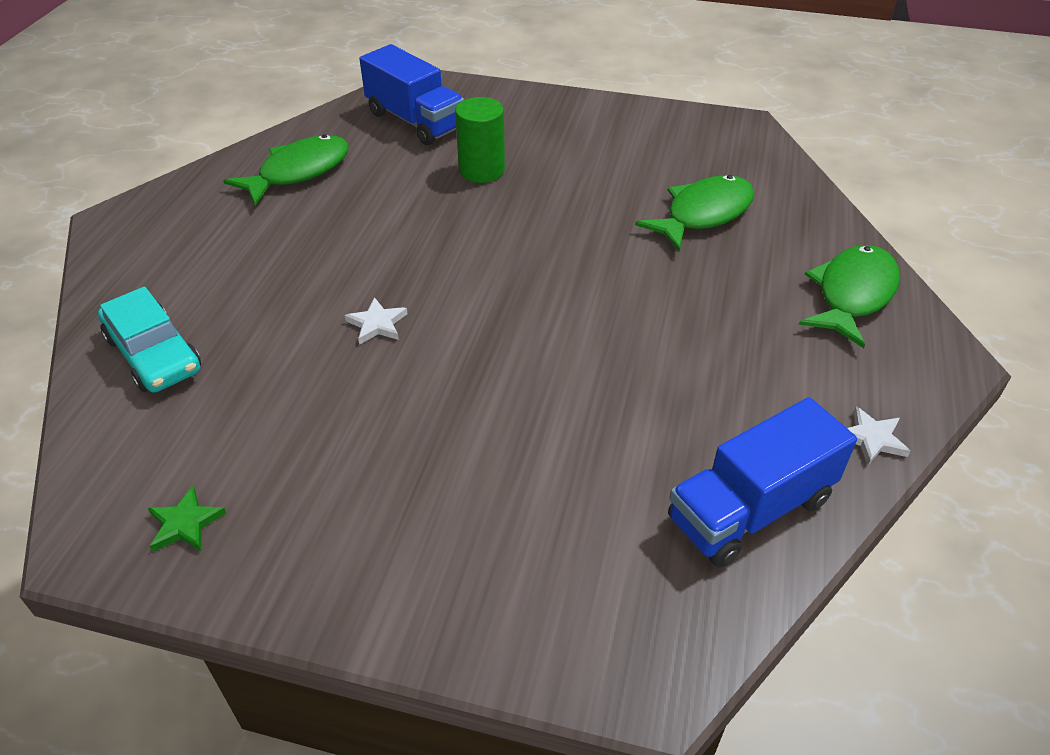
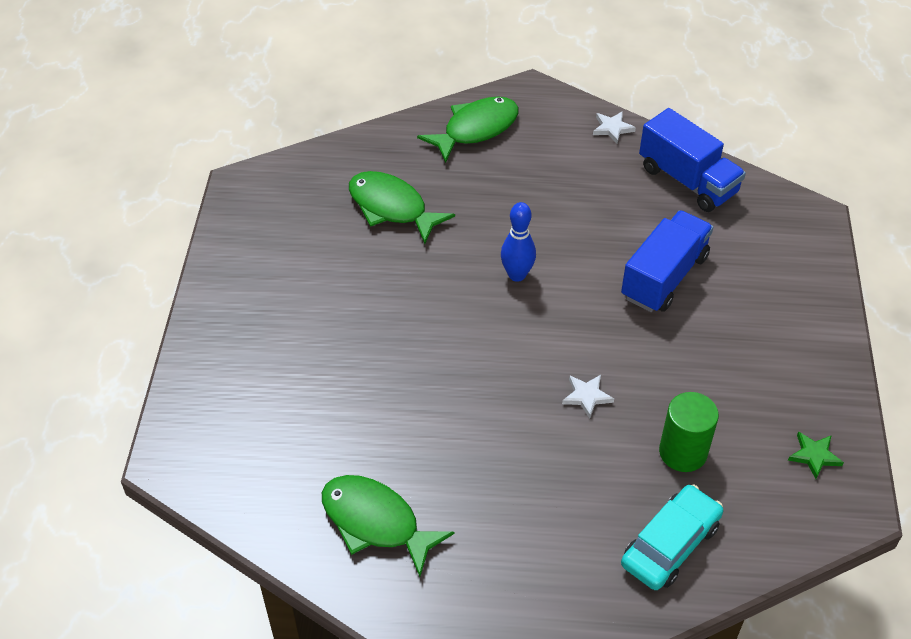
camera: 100 degrees left, 5 degrees up
blue truck [360,44,464,145] -> blue truck moved to [621,210,713,312]
green cylinder [455,97,505,183] -> green cylinder moved to [659,392,719,472]
green fish [799,245,900,348] -> green fish turned 120 degrees clockwise [417,96,518,163]
none -> blue bowling pin [501,202,536,282]

